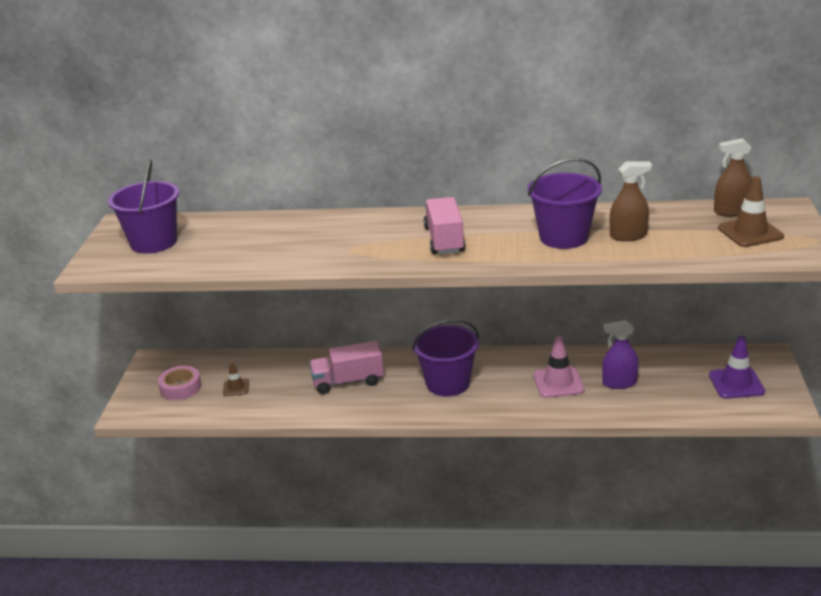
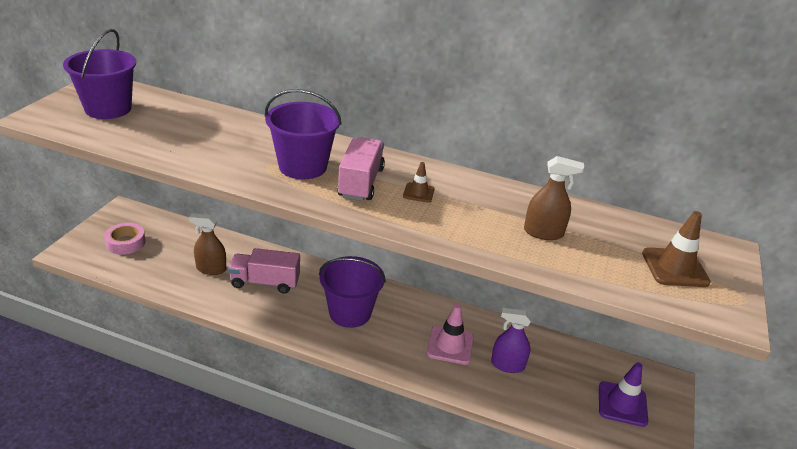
camera: 10 degrees right, 5 degrees up
brown traffic cone [223,362,249,396] -> brown traffic cone moved to [403,162,435,203]
purple bucket [528,158,602,249] -> purple bucket moved to [265,89,342,179]
brown spray bottle [714,138,752,217] -> brown spray bottle moved to [189,214,226,275]

